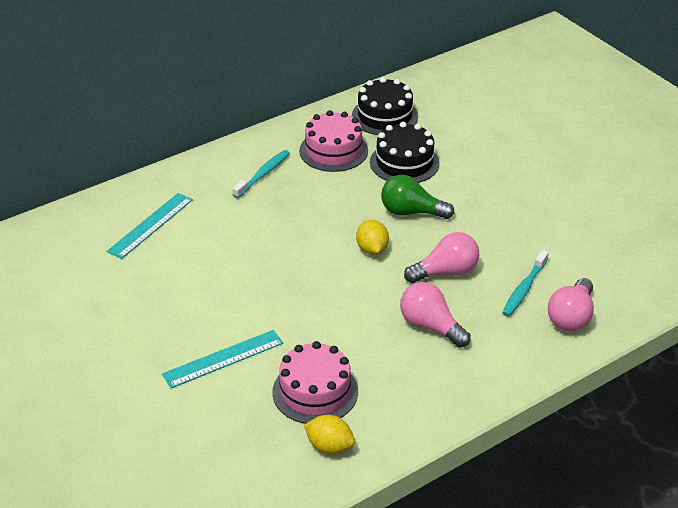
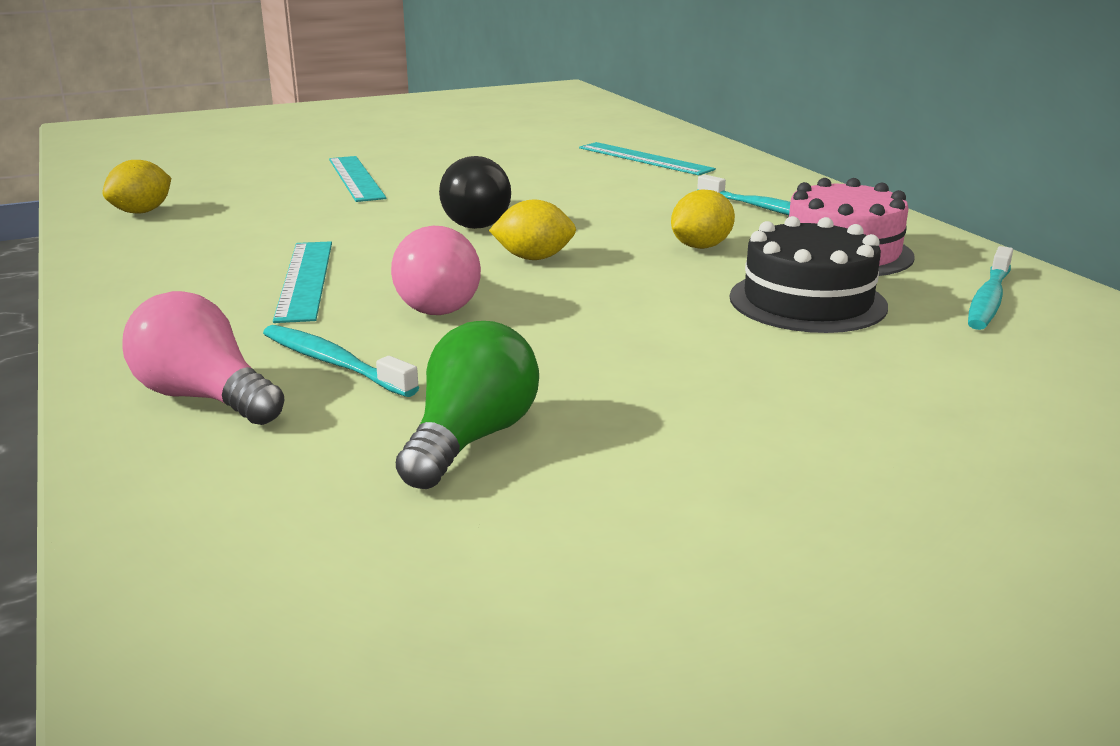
camera: 100 degrees right, 15 degrees down
pink cake [272,341,358,424] -> none
black cake [352,77,418,135] -> turquoise toothbrush [968,246,1013,330]
green light bulb [381,175,455,219] -> green light bulb moved to [396,321,539,489]
pink light bulb [400,282,471,348] -> turquoise ruler [273,241,332,323]
none -> black light bulb [439,156,511,229]
none -> yellow lemon [671,189,735,249]

